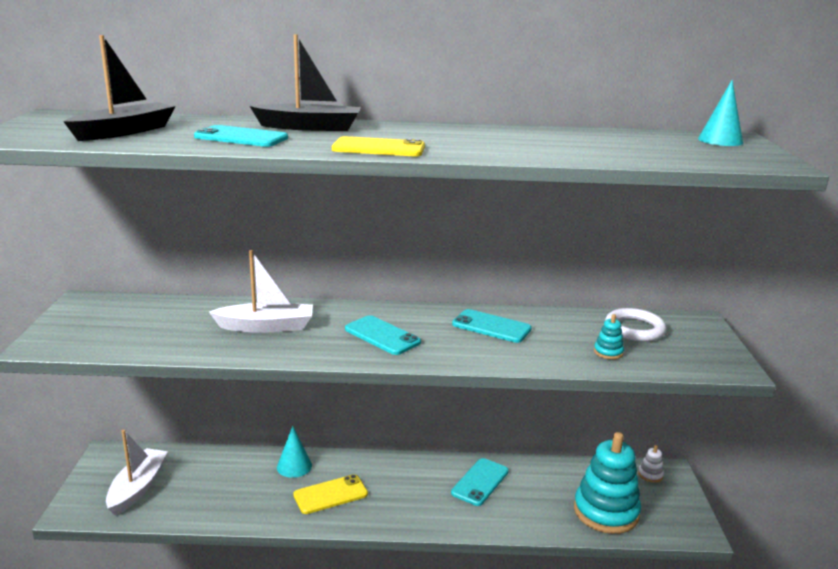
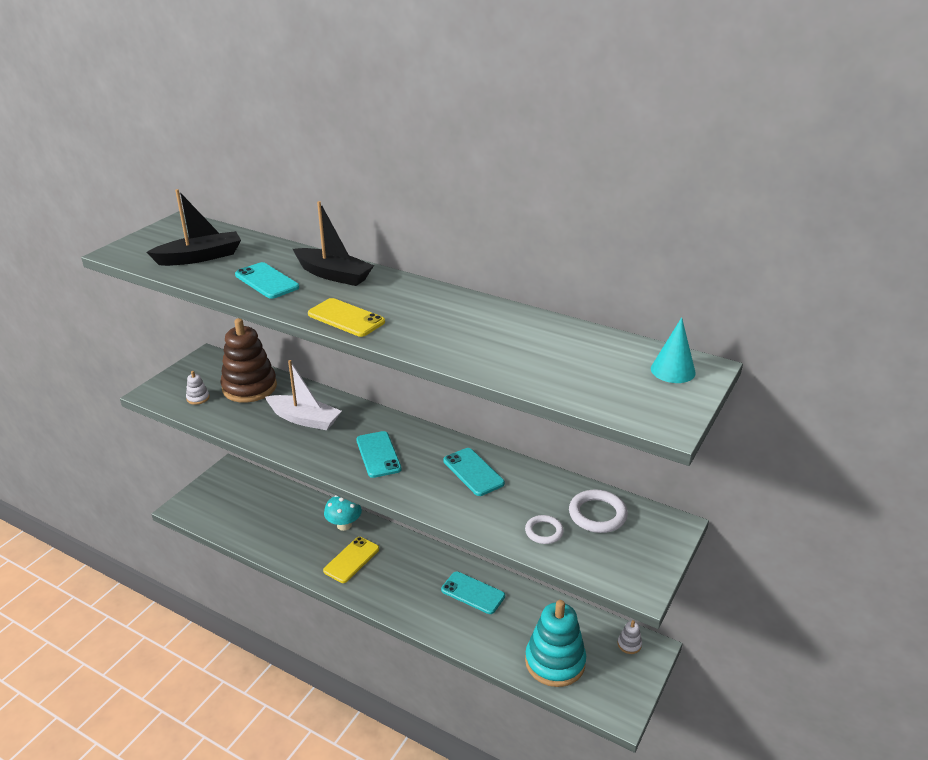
camera: 30 degrees right, 10 degrees up
white boat [106,430,168,516] -> none
turquoise cone [277,426,312,478] -> turquoise mushroom [324,495,362,531]
yellow phone [293,474,368,514] -> yellow phone turned 60 degrees counterclockwise [323,537,379,583]
turquoise phone [451,458,509,506] -> turquoise phone turned 60 degrees clockwise [441,572,505,614]
turquoise stacking toy [594,314,624,359] -> white ring [525,515,564,544]
none -> white stacking toy [186,371,209,405]
none -> brown stacking toy [220,318,277,403]

